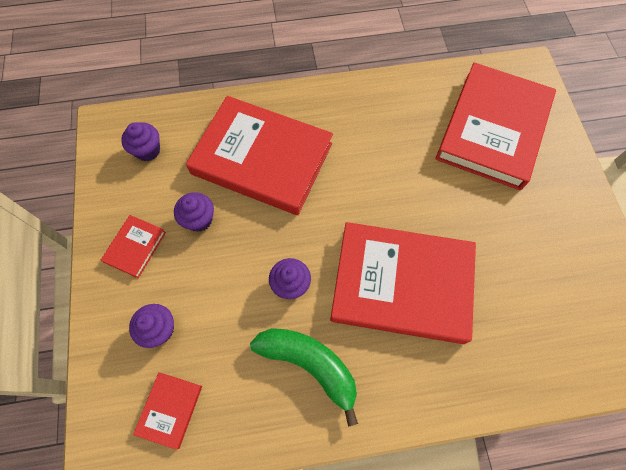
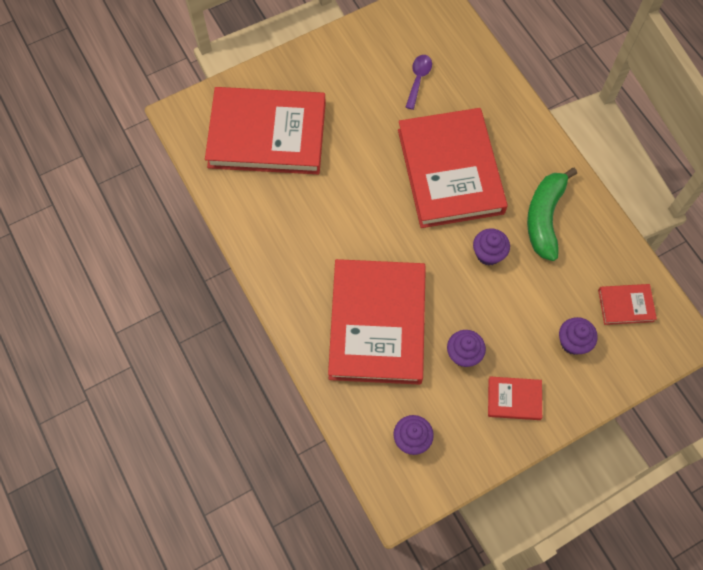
camera: 110 degrees left, 0 degrees up
none -> purple spoon [405,55,432,110]

